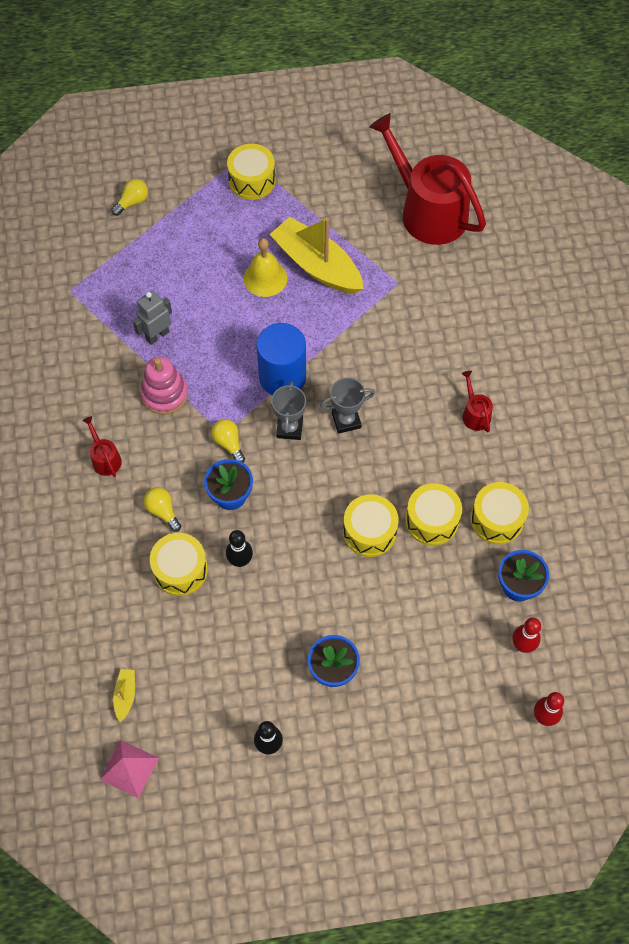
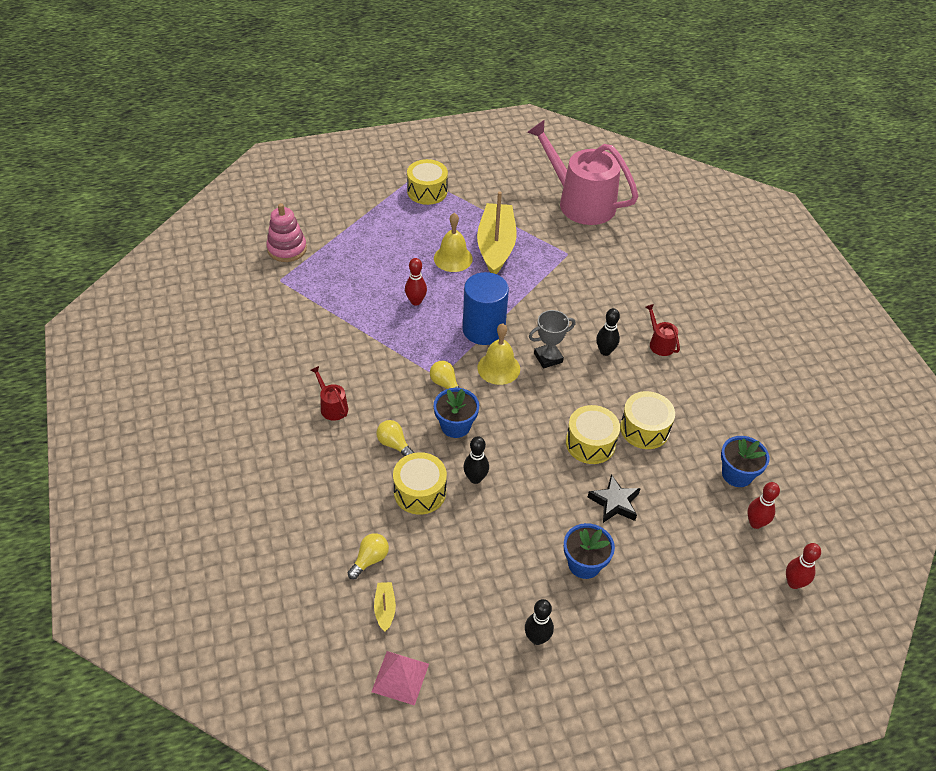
camera: 10 degrees left, 15 degrees down
yellow light bulb [111,179,148,216] -> yellow light bulb moved to [348,533,389,579]
grey robot [133,290,172,345] -> none
pink stacking toy [140,356,188,415] -> pink stacking toy moved to [266,203,307,262]
yellow boat [269,217,364,294] -> yellow boat turned 60 degrees clockwise [477,191,516,274]
grey trophy [271,381,306,440] -> yellow bell [478,323,520,385]
red watering can [369,113,486,245] -> pink watering can [527,120,639,225]
yellow drum [471,482,529,544] -> none
none -> red bowling pin [405,258,427,306]
none -> black star [588,474,641,523]
none -> black bowling pin [596,308,620,356]

